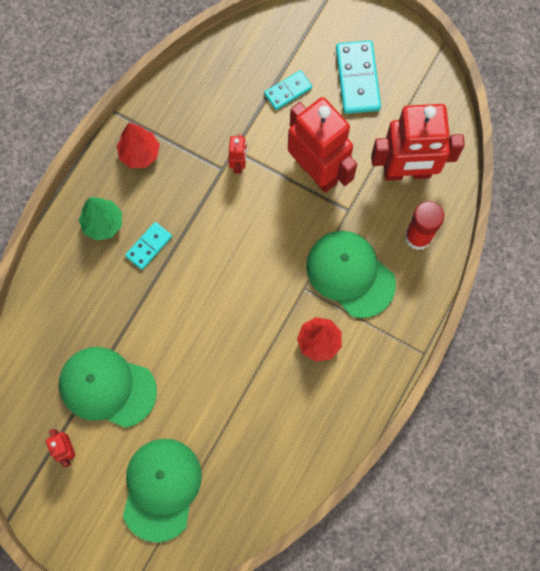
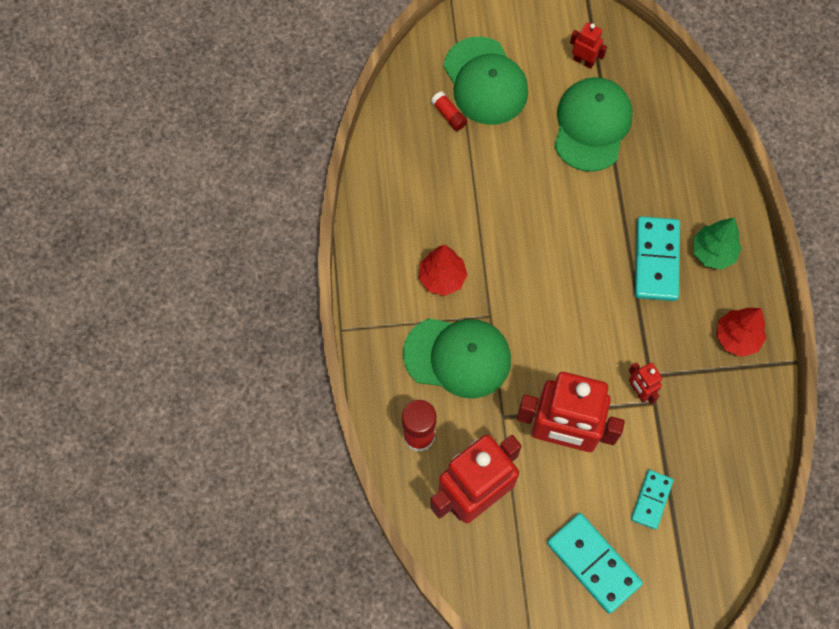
camera: 145 degrees right, 5 degrees down
green cap [59,347,157,428] -> green cap turned 60 degrees counterclockwise [554,77,633,172]
turquoise domino [125,222,172,270] -> turquoise domino [635,216,680,301], size x1.68
none -> red glue stick [431,91,467,131]

